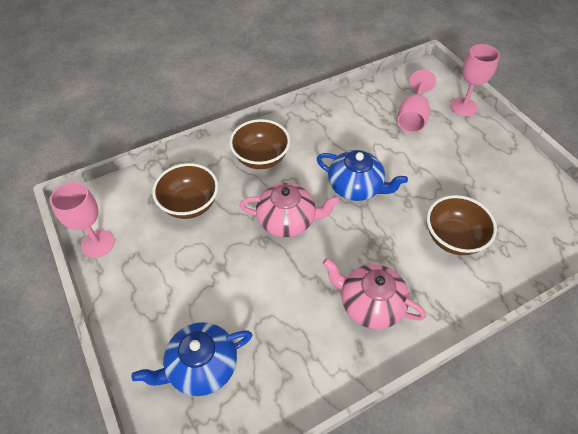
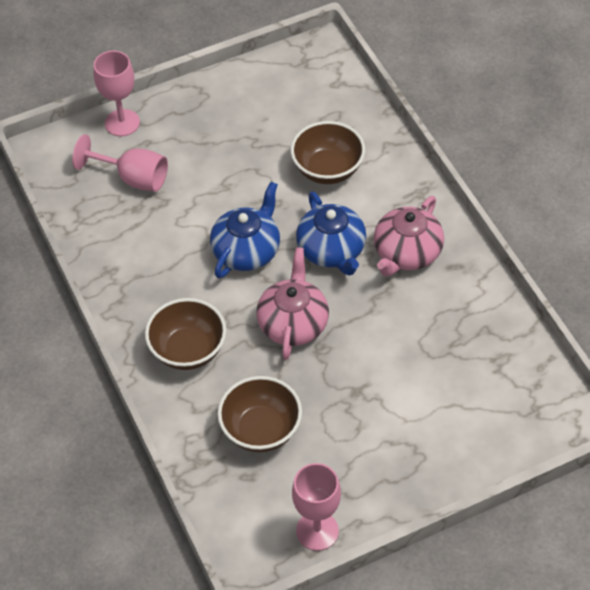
camera: 85 degrees left, 0 degrees up
blue teapot [131,322,252,396] -> blue teapot moved to [296,191,366,276]

